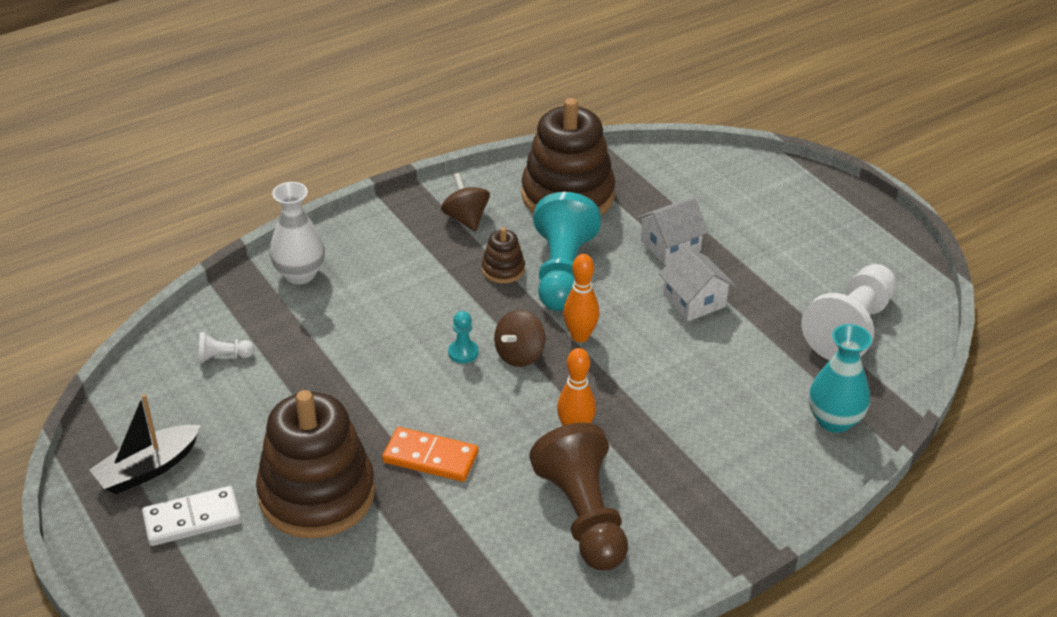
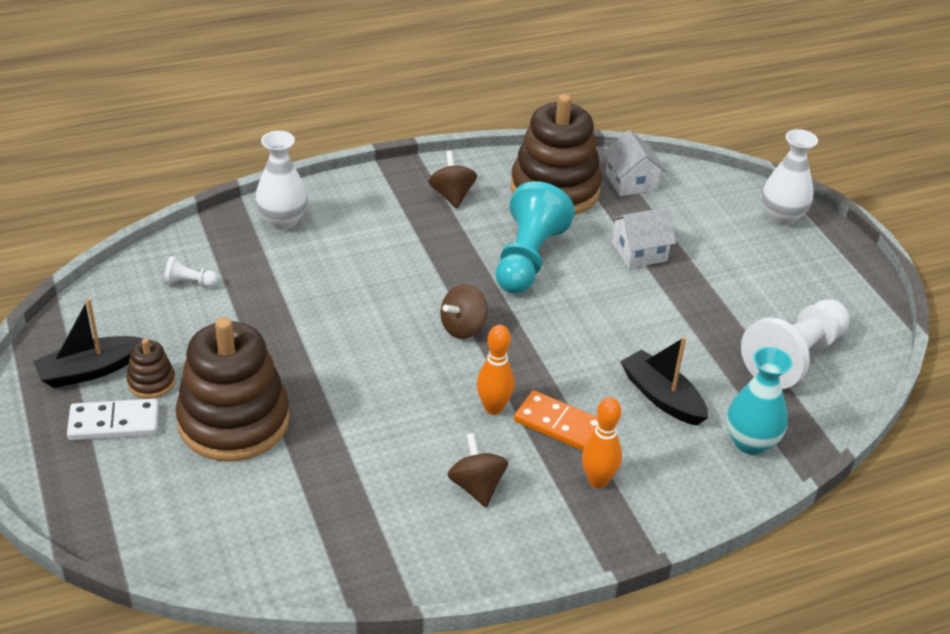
camera: 10 degrees right, 0 degrees up
orange domino [382,427,478,482] -> orange domino moved to [514,390,598,451]
turquoise pawn [448,311,479,363] -> none
brown stacking toy [482,227,525,283] -> brown stacking toy moved to [127,339,176,399]
brown pawn [529,422,628,570] -> brown spinning top [447,433,508,507]
orange bowling pin [563,254,599,342] -> orange bowling pin moved to [582,397,622,488]
white house [659,245,735,321] -> white house moved to [603,130,666,196]
none -> black boat [620,337,708,426]
none -> white vase [762,129,818,226]

